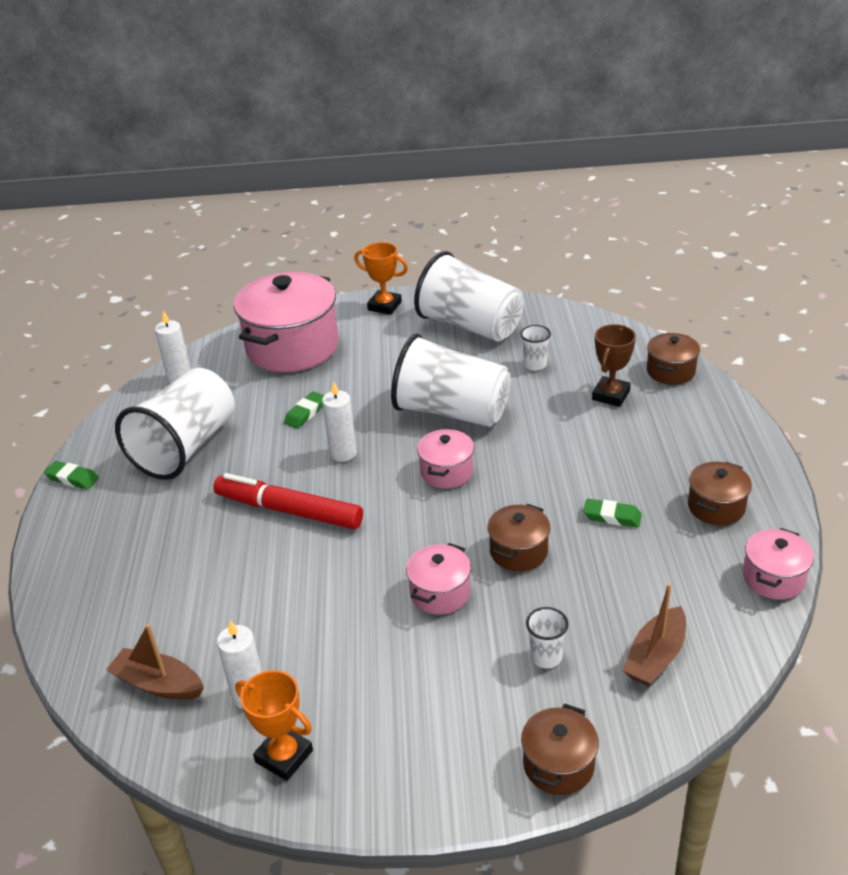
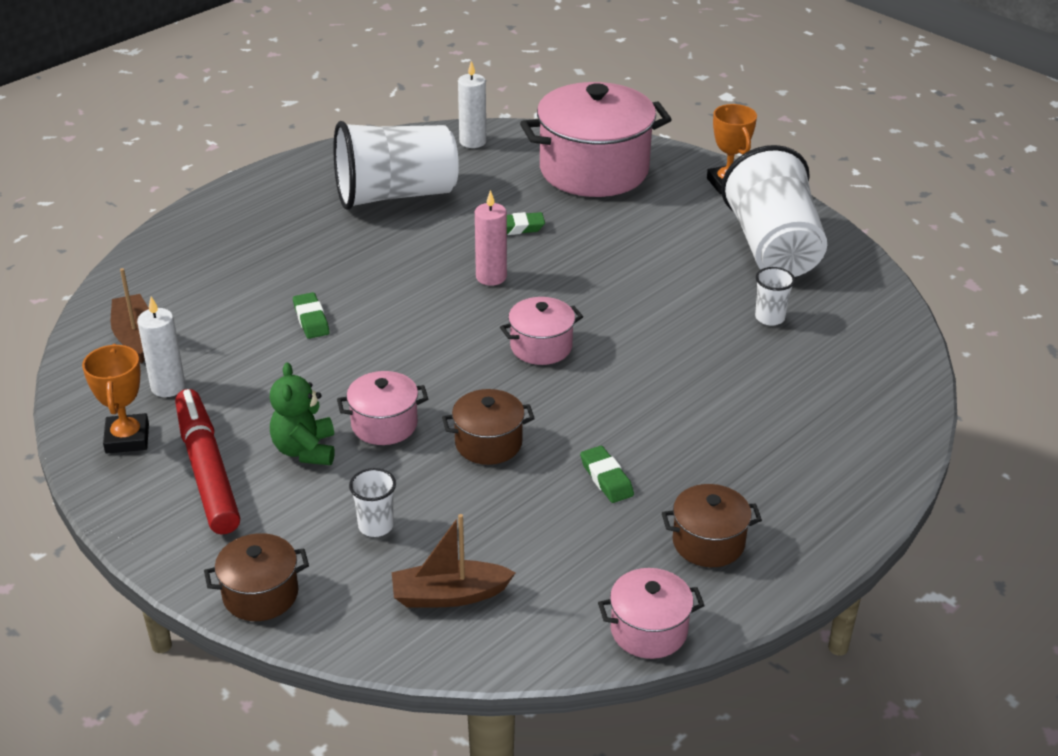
camera: 45 degrees right, 0 degrees up
green eraser [44,461,99,490] -> green eraser moved to [293,292,329,339]
red marker [213,473,363,529] -> red marker moved to [175,389,240,535]
white candle [322,381,357,462] -> pink candle [475,190,507,286]
white cup [391,334,511,427] -> none
brown trophy [592,324,636,407] -> none
brown pot [647,333,700,385] -> none
none -> green teddy bear [270,362,335,465]

